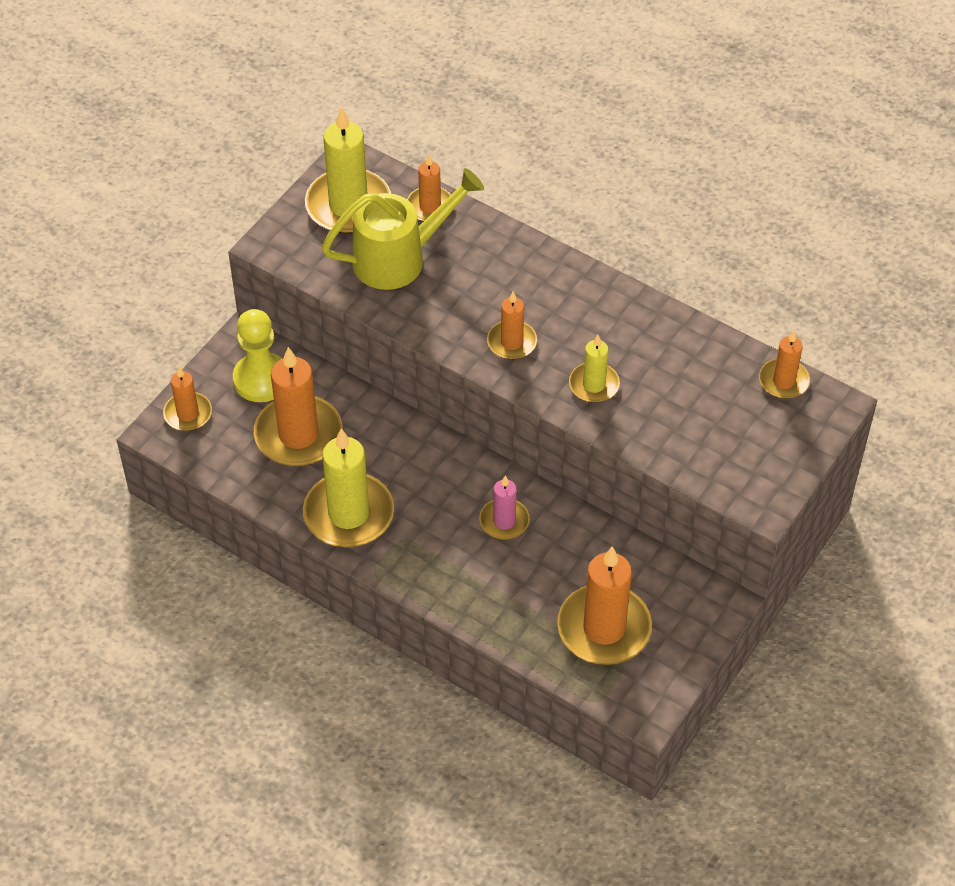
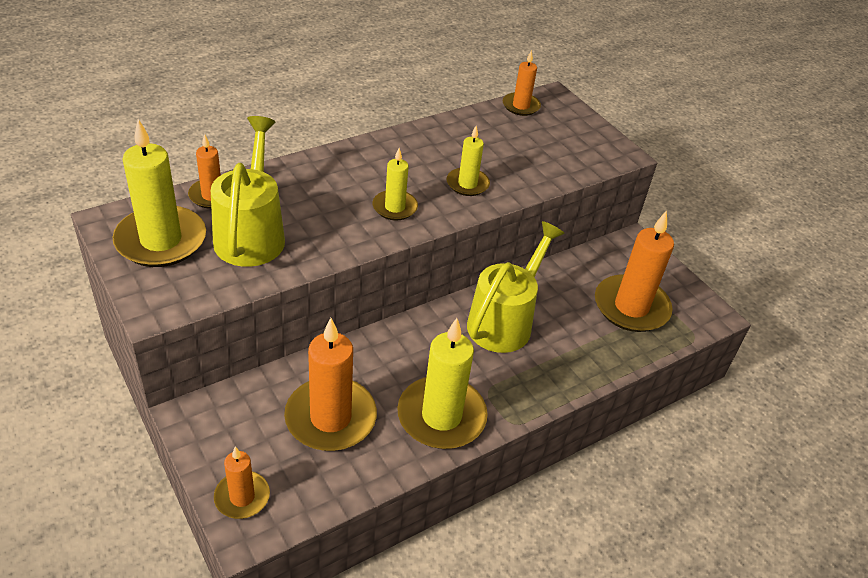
camera: 70 degrees left, 10 degrees down
yellow pawn [233,309,282,402] -> none
pink candle [479,476,530,540] -> yellow watering can [467,221,565,353]
orange candle [487,291,537,360] -> yellow candle [372,148,418,220]

